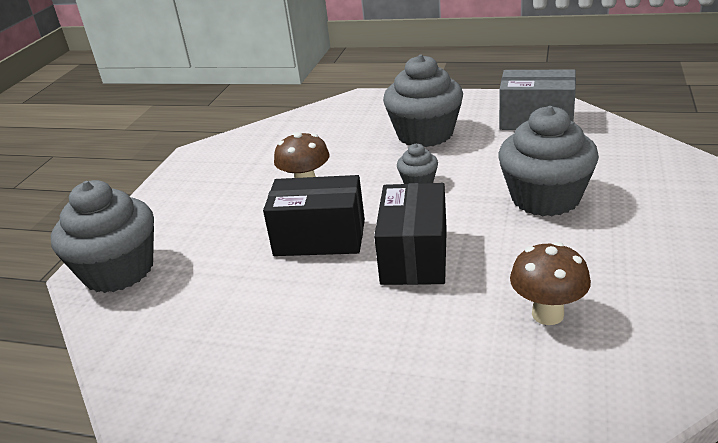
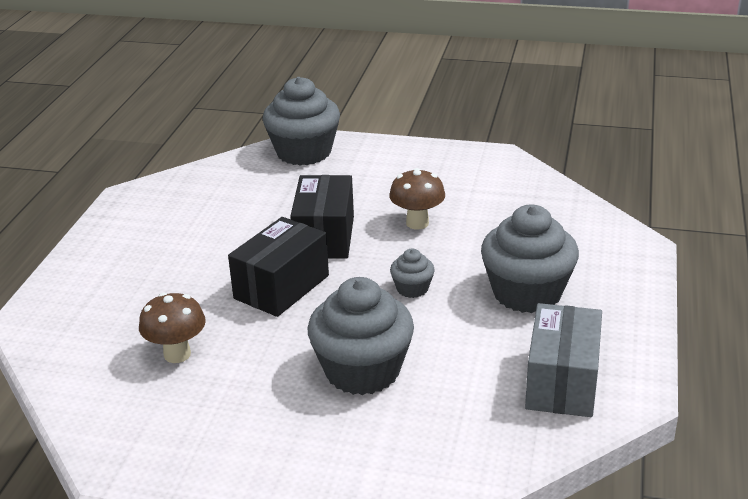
camera: 85 degrees right, 0 degrees up
black box [374,183,447,285] -> black box turned 60 degrees counterclockwise [228,217,329,317]

